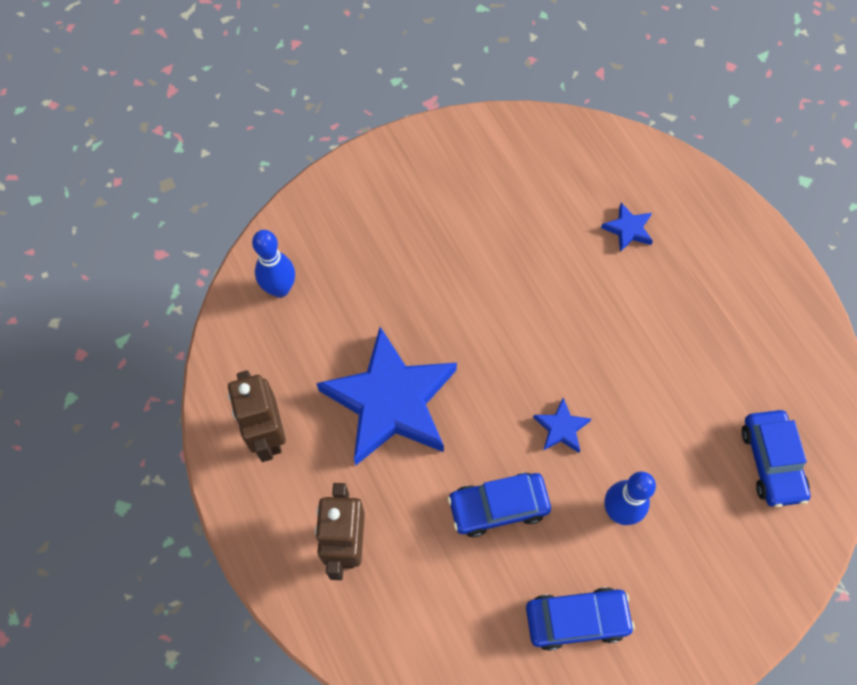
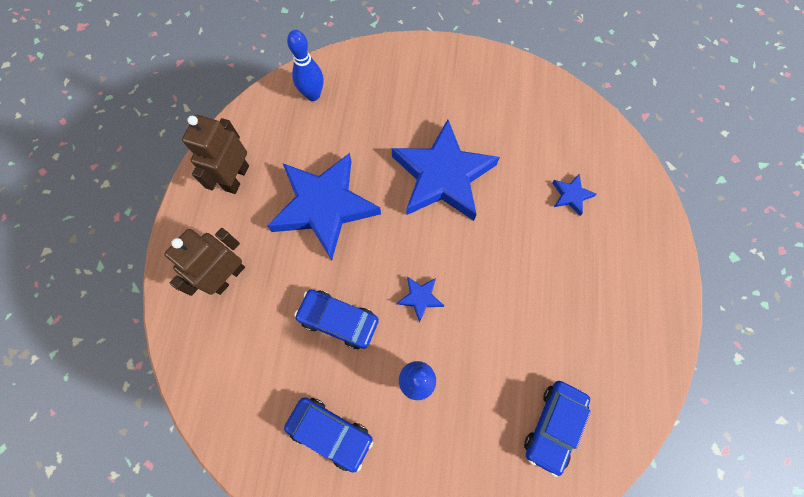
camera: 35 degrees right, 5 degrees up
none -> blue star [392,119,500,221]

